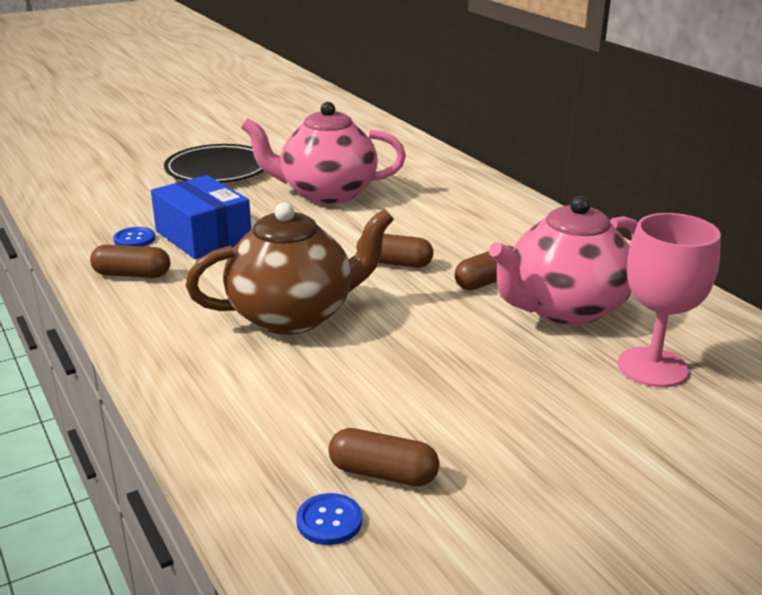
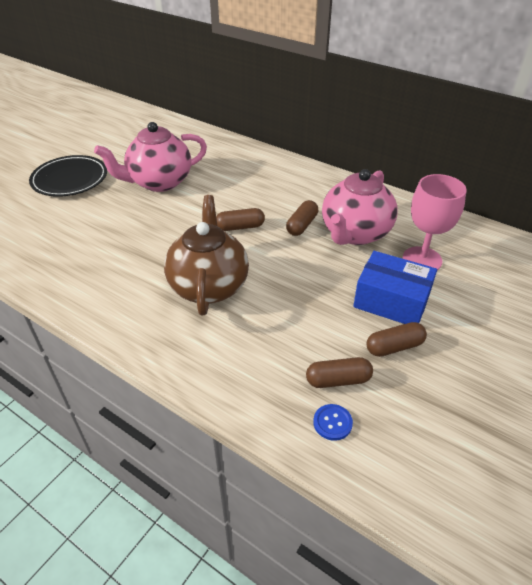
camera: 25 degrees left, 15 degrees up
brown capsule [90,245,170,278] -> brown capsule moved to [367,322,427,357]
blue button [113,227,155,246] -> none
blue box [151,175,251,259] -> blue box moved to [353,251,437,324]
brown teapot [185,202,394,335] -> brown teapot turned 45 degrees counterclockwise [164,195,249,315]

